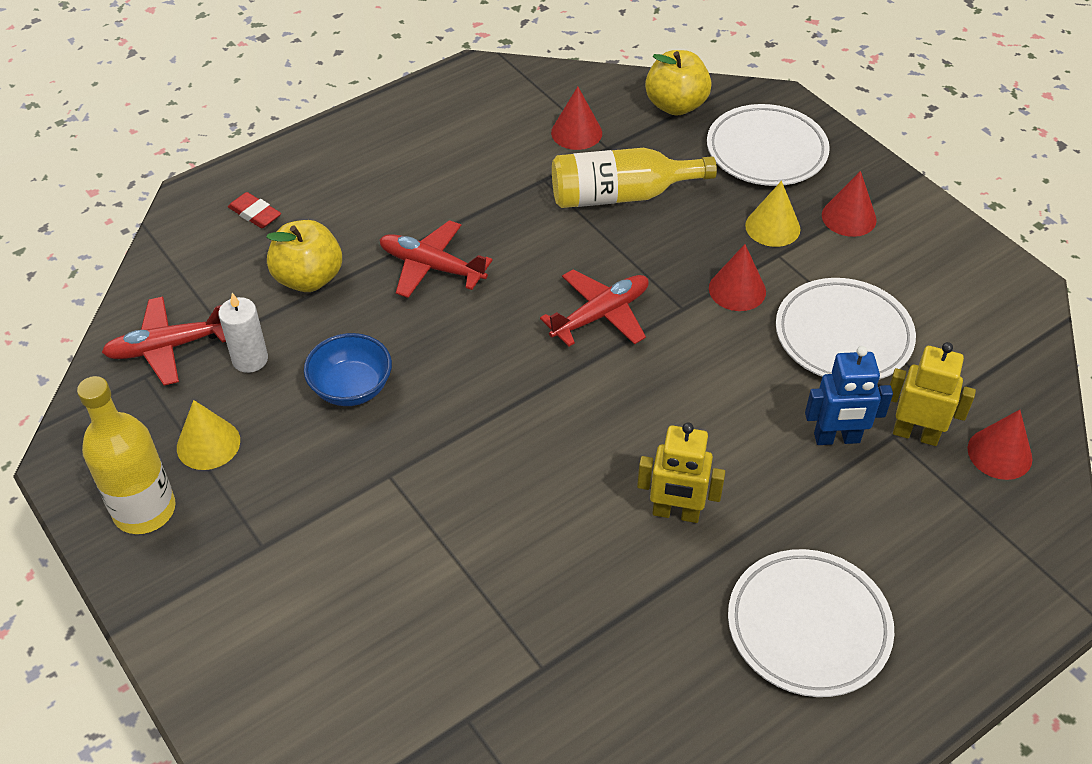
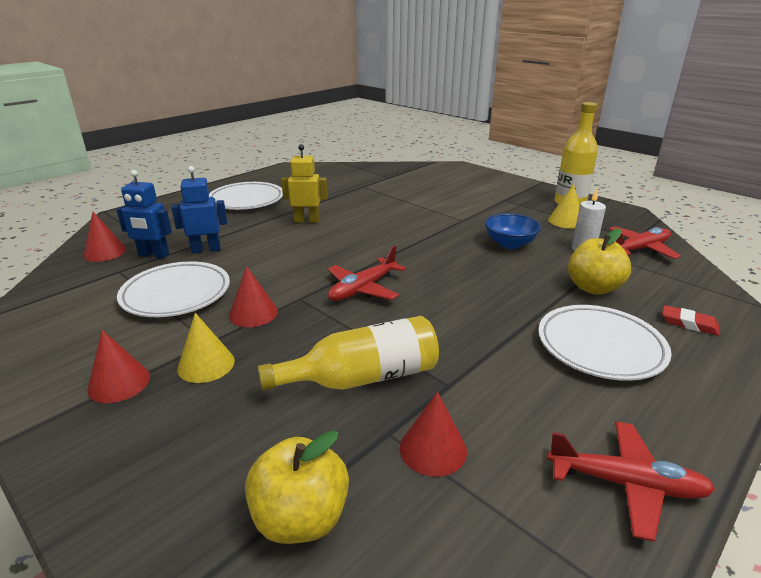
camera: 170 degrees right, 20 degrees down
red plane [380,220,493,298] -> red plane moved to [547,421,715,542]
white plate [707,104,830,186] -> white plate moved to [538,305,671,381]
yellow robot [890,342,976,446] -> blue robot [116,170,172,258]

